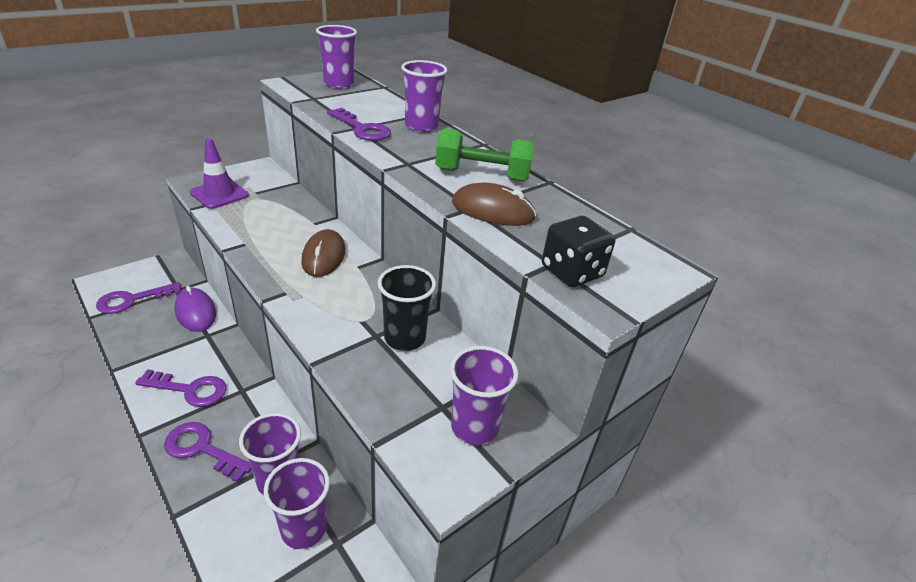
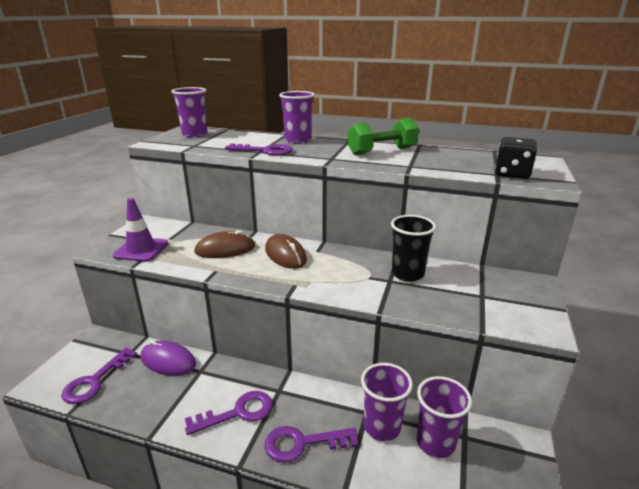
camera: 30 degrees left, 10 degrees down
purple cup [450,346,518,445] -> none
brown mouse [452,183,536,226] -> brown mouse moved to [194,230,255,258]

